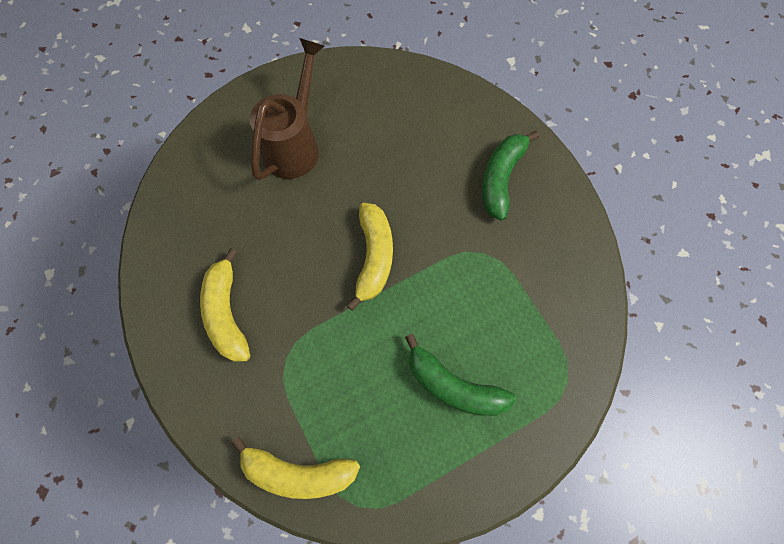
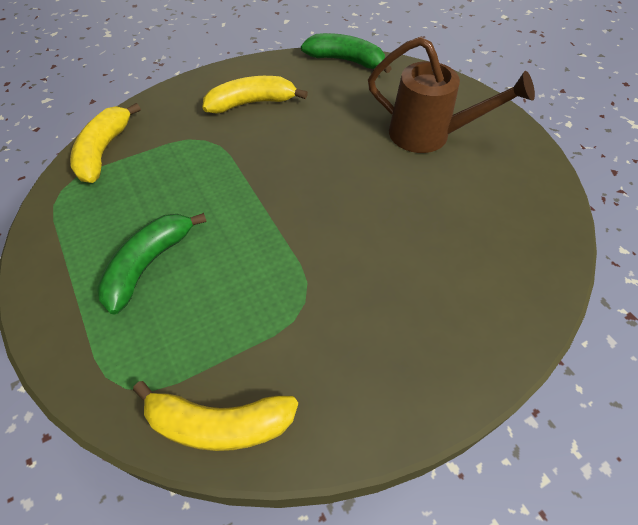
camera: 90 degrees right, 15 degrees down
yellow banana [346,203,393,311] -> yellow banana moved to [133,381,298,451]
green banana [482,131,539,220] -> green banana moved to [301,33,392,73]

